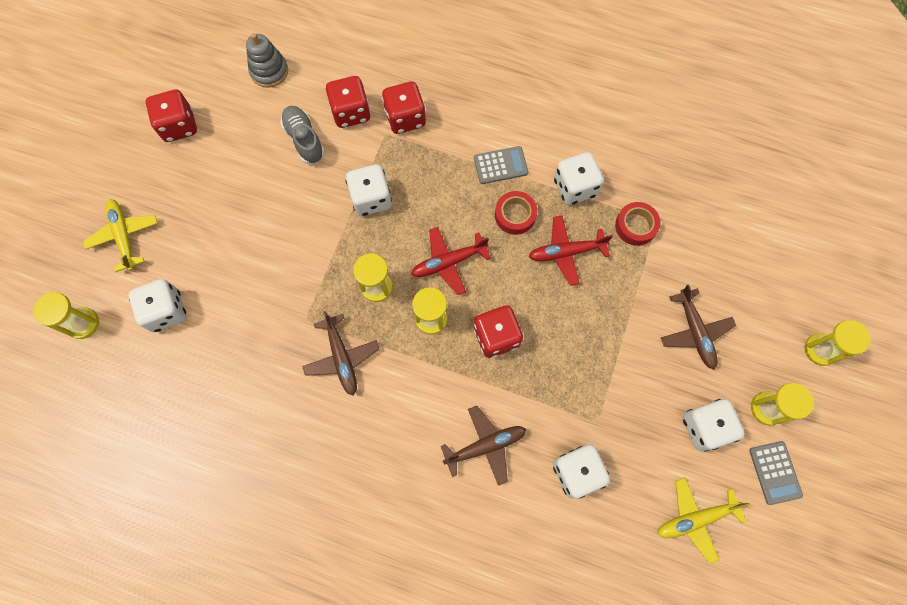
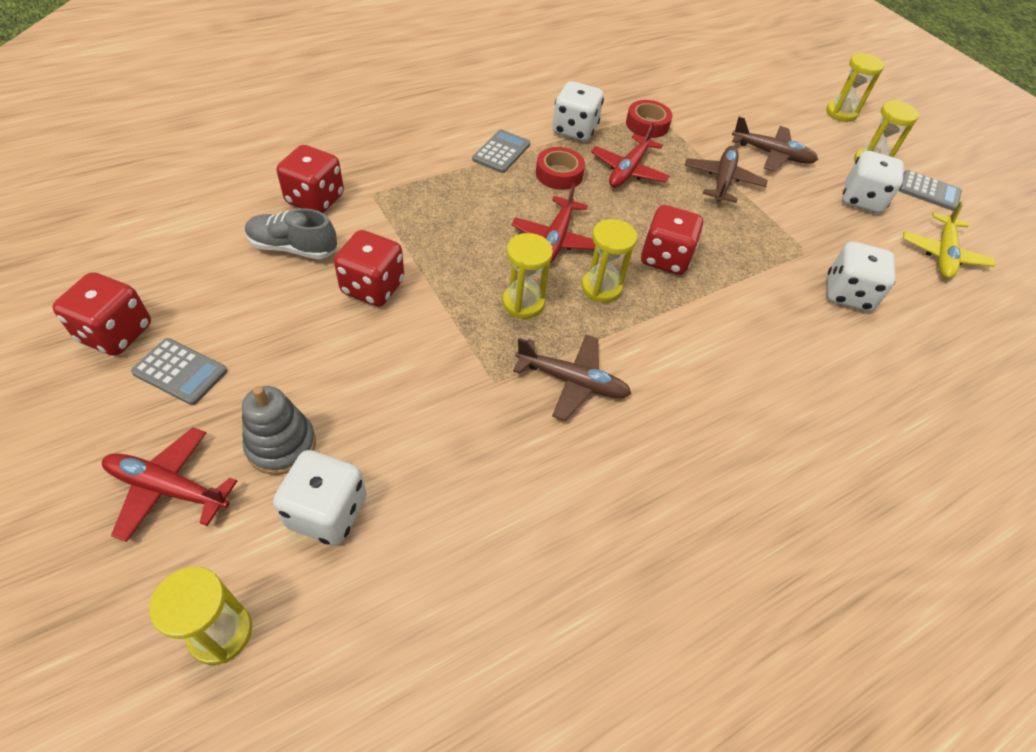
camera: 55 degrees left, 20 degrees down
yellow plane [83,199,158,272] -> red plane [102,427,237,542]
grey stacking toy [246,33,288,88] -> grey stacking toy moved to [242,386,316,475]
white dice [345,164,392,216] -> none
red dice [382,82,426,134] -> red dice moved to [334,230,404,306]
brown plane [441,406,526,486] -> brown plane moved to [685,146,768,203]
none -> grey calculator [131,338,228,405]

